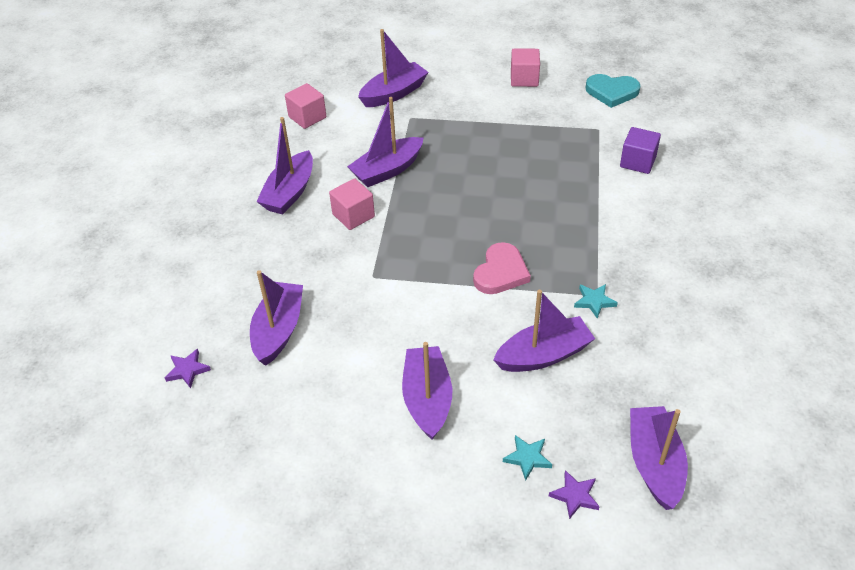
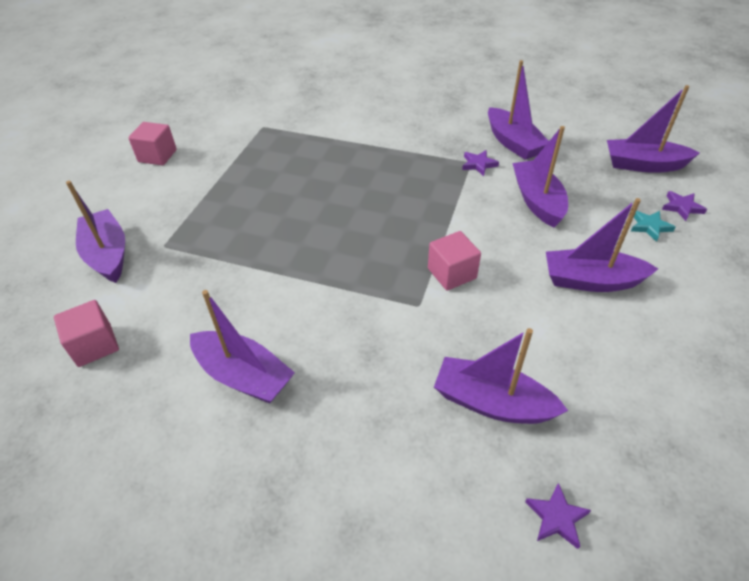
camera: 80 degrees left, 0 degrees up
pink cube [329,178,375,230] -> pink cube moved to [428,231,481,291]
purple boat [347,97,423,187] -> purple boat moved to [488,60,549,160]
pink heart [473,242,531,294] -> none
turquoise star [574,284,618,319] -> purple star [462,150,499,176]
turquoise heart [586,74,640,108] -> none
purple cube [620,127,661,174] -> none

